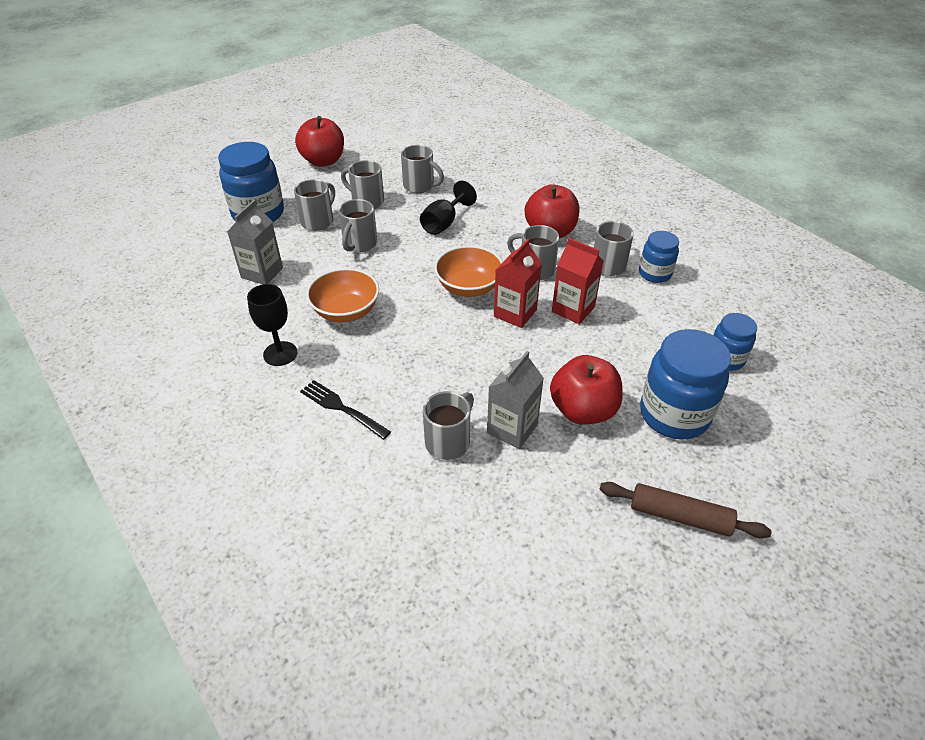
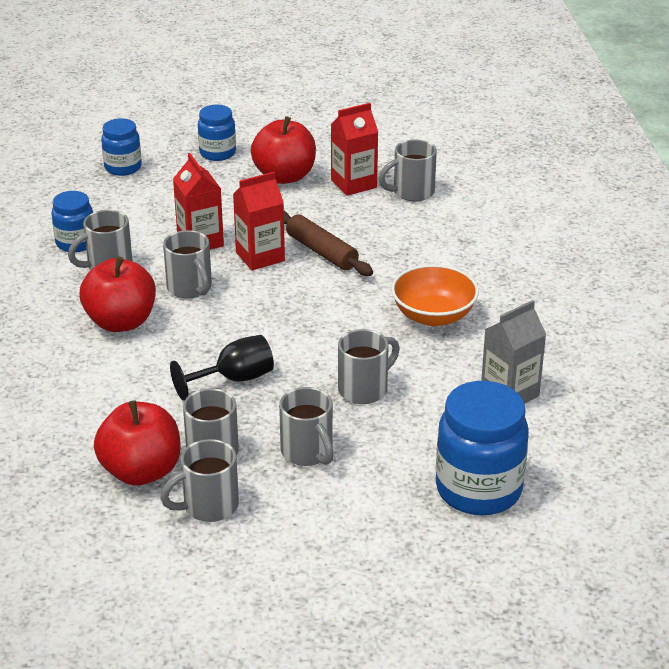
camera: 150 degrees left, 10 degrees down
black goblet [247,284,297,366] -> none
grey mug [294,179,335,231] -> grey mug moved to [160,439,239,522]
red apple [295,116,344,167] -> red apple moved to [94,400,180,486]
black fork [300,380,391,440] -> none
orange bowl [434,246,503,297] -> none
grey carton [487,351,544,449] -> red carton [331,103,378,196]
brown rolling pin [599,482,772,538] -> brown rolling pin moved to [284,211,373,276]
blue jar [640,329,731,440] -> blue jar [198,105,236,161], size x0.57

